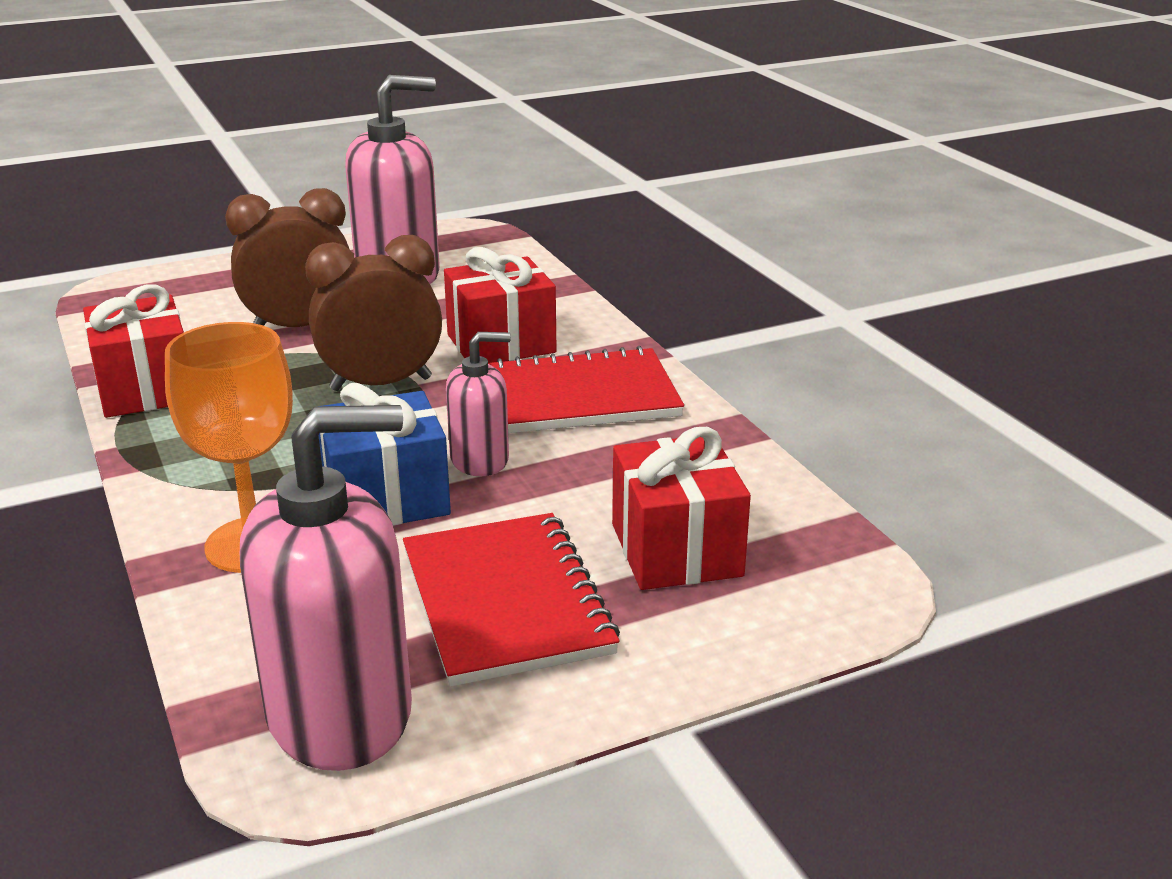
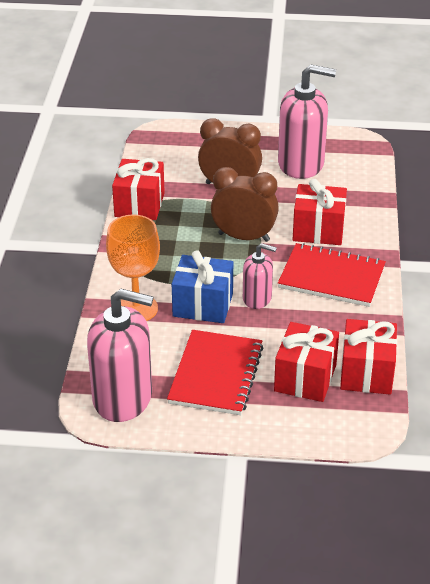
camera: 30 degrees right, 10 degrees up
none -> red gift [340,319,397,394]

